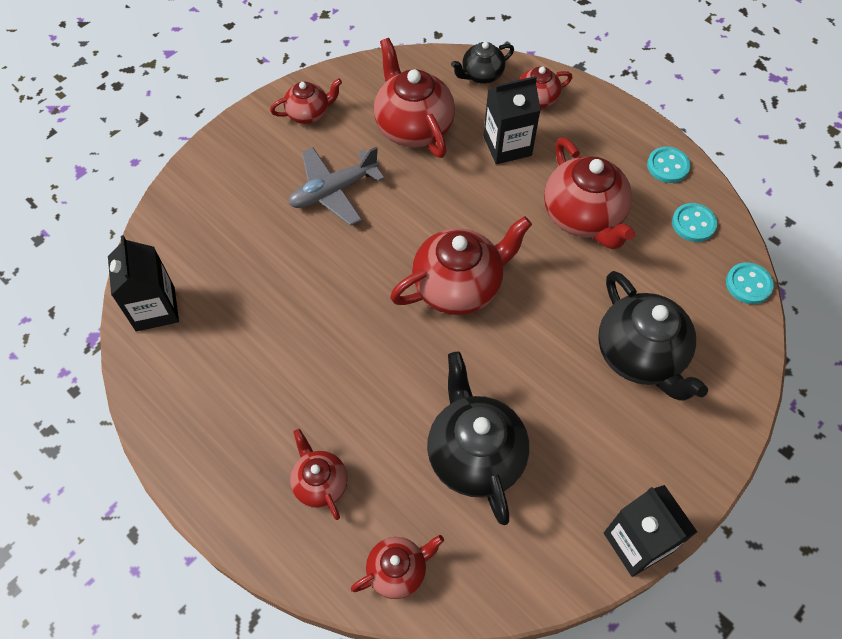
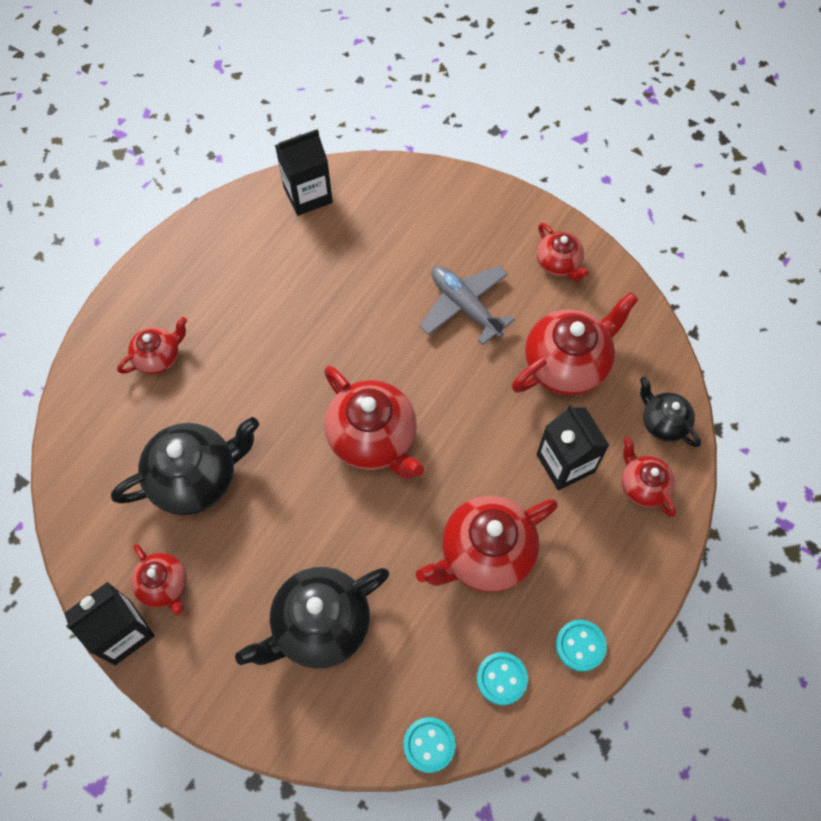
camera: 80 degrees right, 5 degrees up
red teapot [351,535,444,599] -> red teapot moved to [131,544,186,616]

